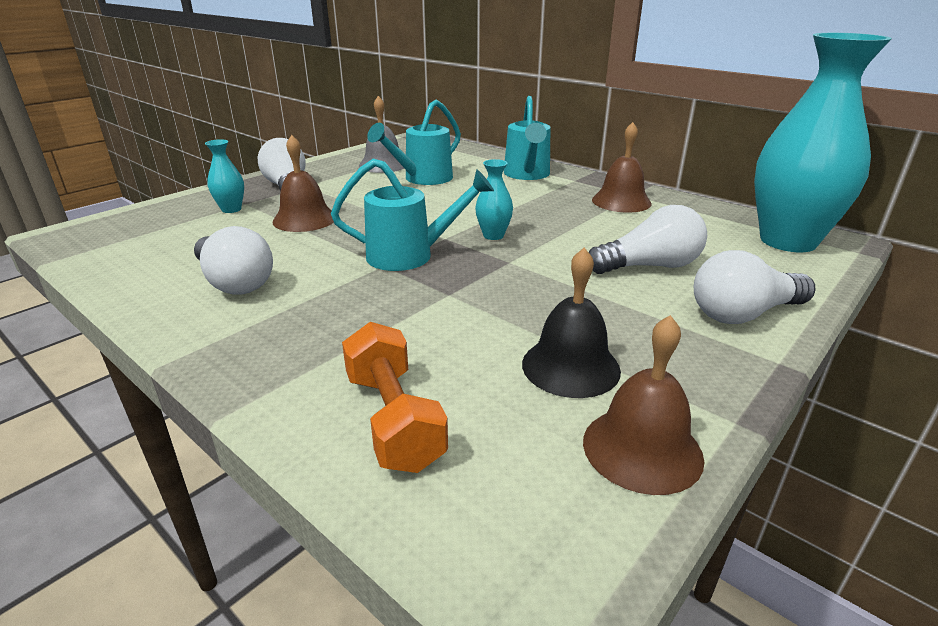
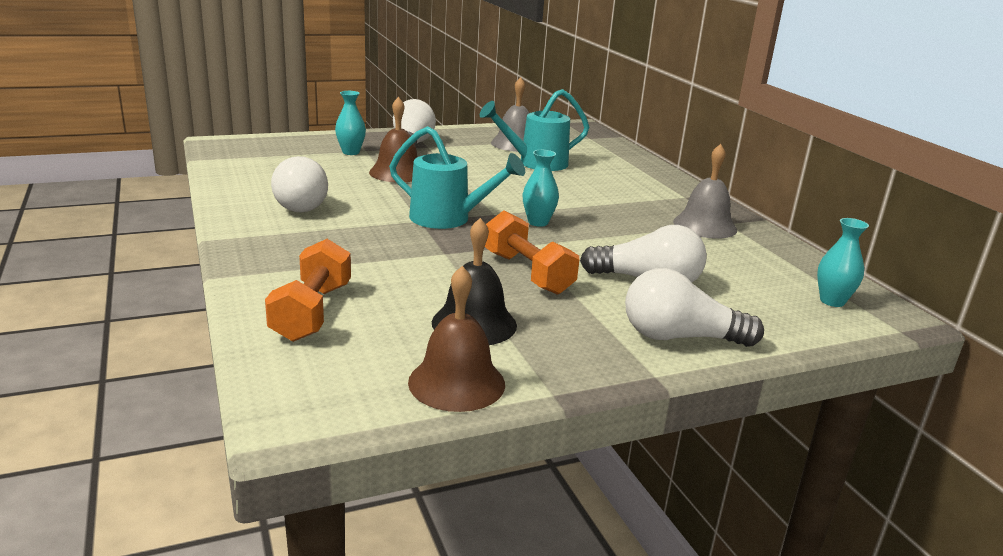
camera: 25 degrees right, 5 degrees down
turquoise watering can [504,96,550,180] -> none
brown bell [592,122,651,213] -> grey bell [673,144,737,239]
turquoise vase [754,33,892,252] -> turquoise vase [817,218,869,307], size x0.40
none -> orange dumbbell [485,211,579,295]

